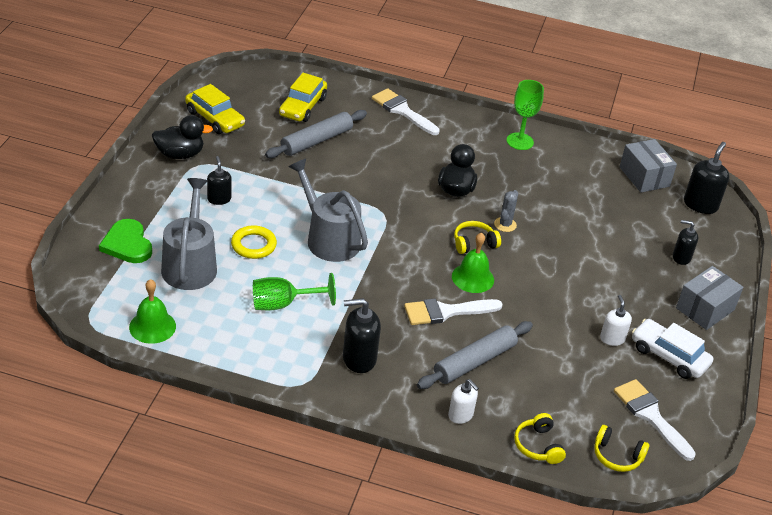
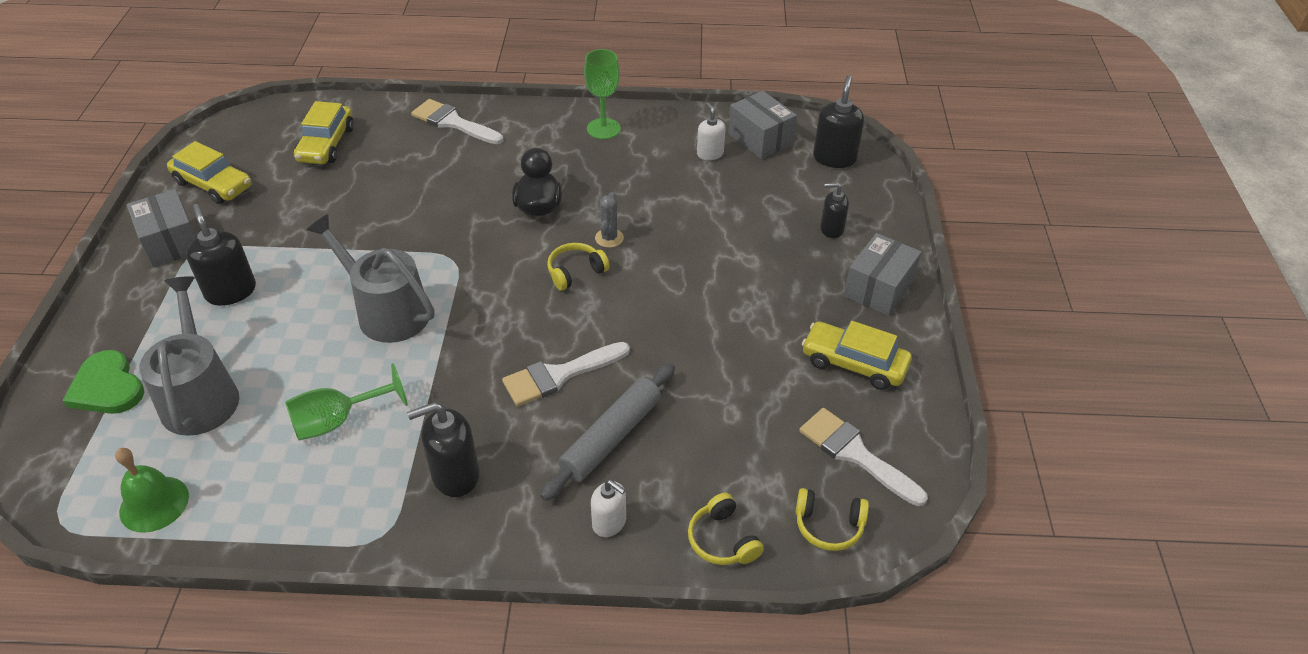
camera: 10 degrees left, 5 degrees up
black duck [152,115,213,159] -> grey box [127,189,196,268]
black soap dispenser [207,156,232,205] -> black soap dispenser [186,204,256,306], size x1.57
yellow ring [231,225,277,259] -> none
grey rolling pin [265,110,367,158] -> none
green bell [452,232,494,293] -> none
white soap dispenser [600,295,632,346] -> white soap dispenser moved to [697,102,726,160]
white car [632,319,713,379] -> yellow car [802,321,912,390]

